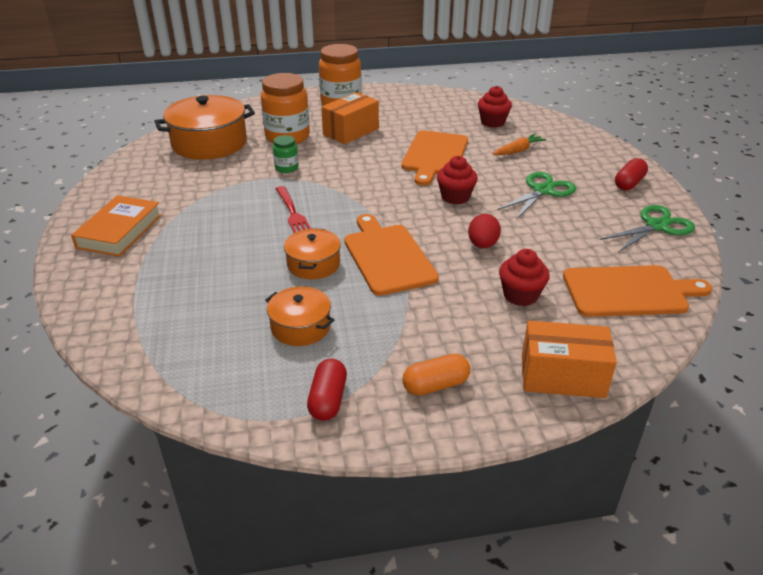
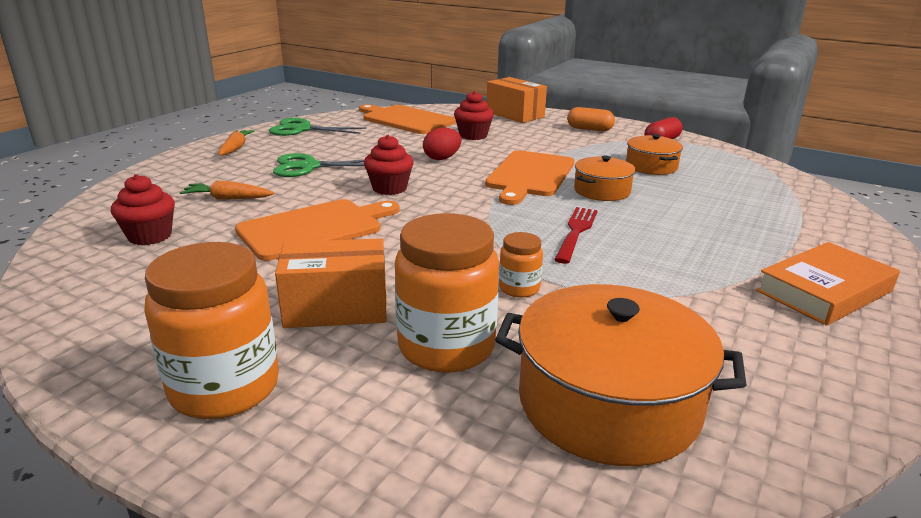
camera: 140 degrees left, 10 degrees down
green jar [273,135,299,173] -> orange jar [499,232,543,298]
red capsule [615,158,648,191] -> orange carrot [219,130,255,155]

